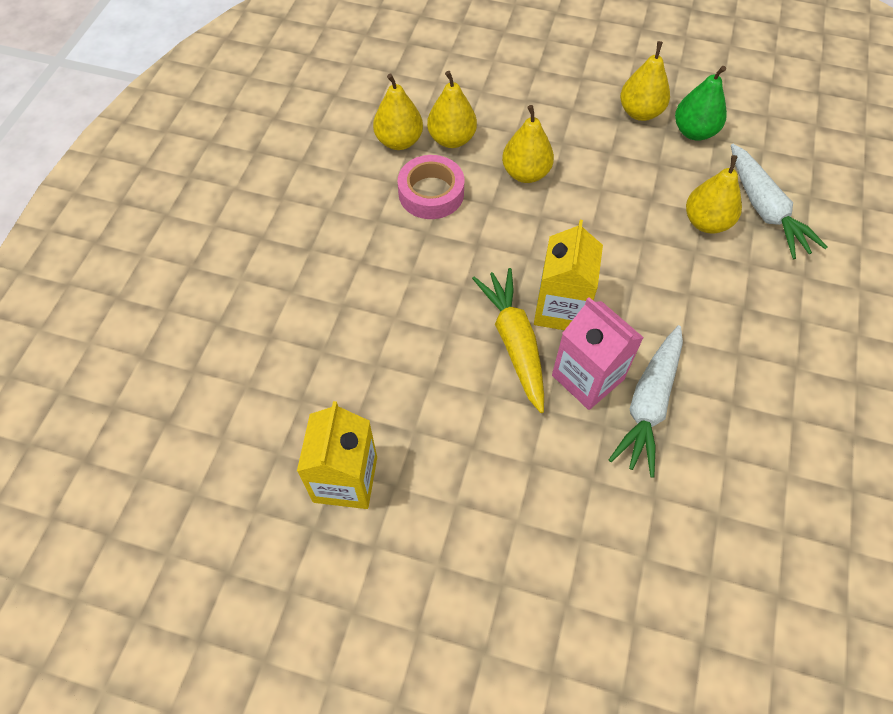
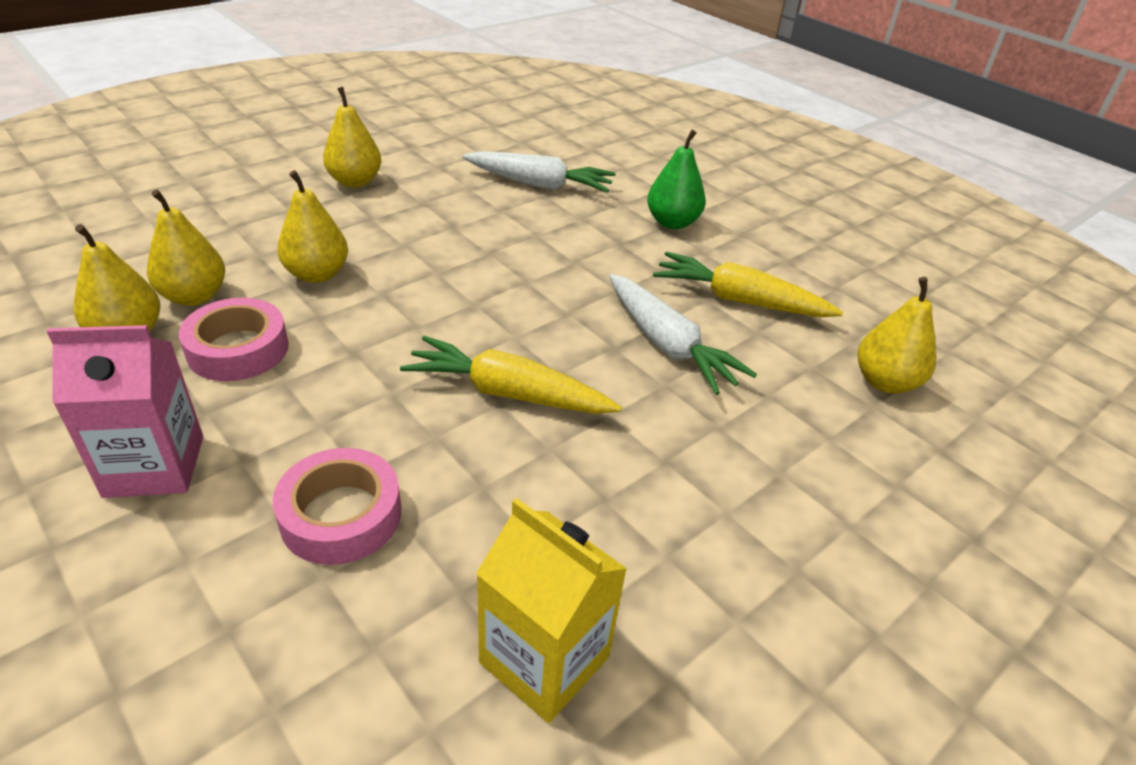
camera: 60 degrees left, 20 degrees down
yellow carton [534,220,603,330] -> none
pink carton [552,297,644,410] -> pink carton moved to [47,325,203,498]
green pear [675,66,727,141] -> green pear moved to [647,130,706,229]
yellow pear [686,155,742,233] -> yellow pear moved to [857,277,936,394]
none -> pink tape [273,448,401,565]
none -> yellow carrot [653,252,843,317]

